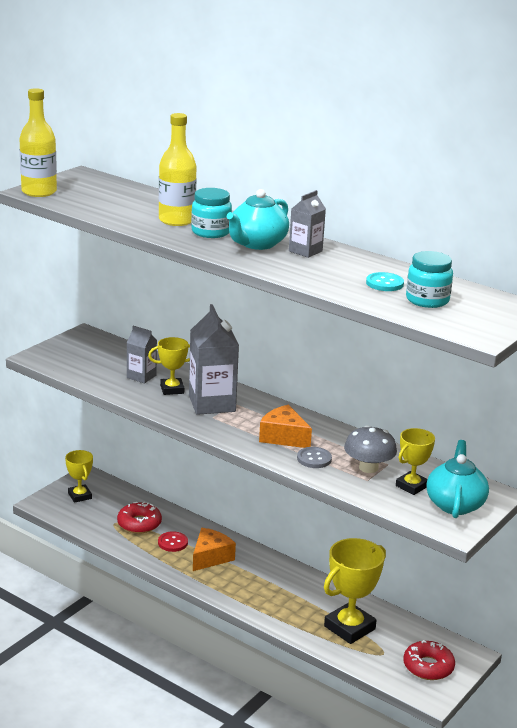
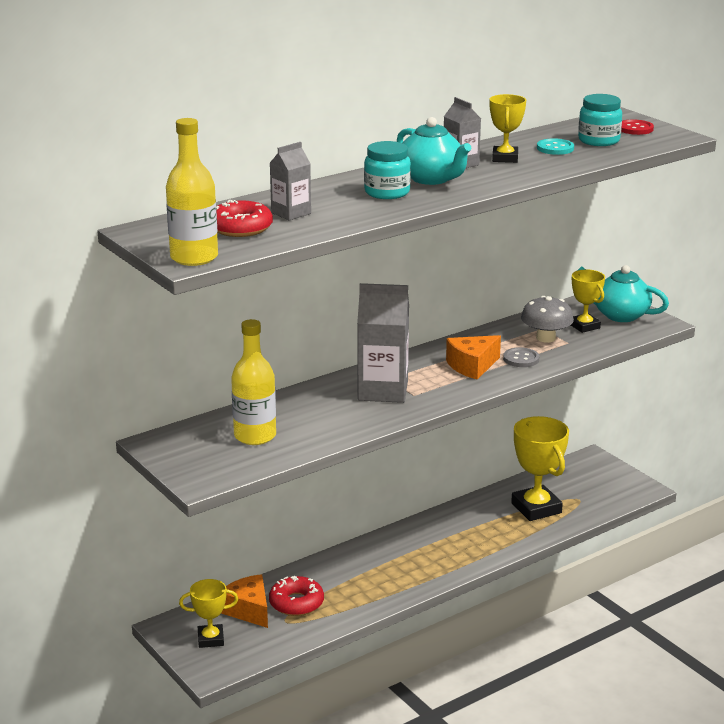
camera: 70 degrees left, 0 degrees up
grey carton [127,326,157,383] -> grey carton moved to [270,142,311,220]
yellow trophy [148,337,190,395] -> yellow trophy moved to [489,94,526,163]
red button [158,531,188,552] -> red button moved to [621,120,654,135]
yellow bottle [159,113,197,226] -> yellow bottle moved to [231,319,276,445]
orange cheese [193,528,236,571] -> orange cheese moved to [221,574,268,628]
red donut [403,640,455,680] -> red donut moved to [216,200,273,237]

